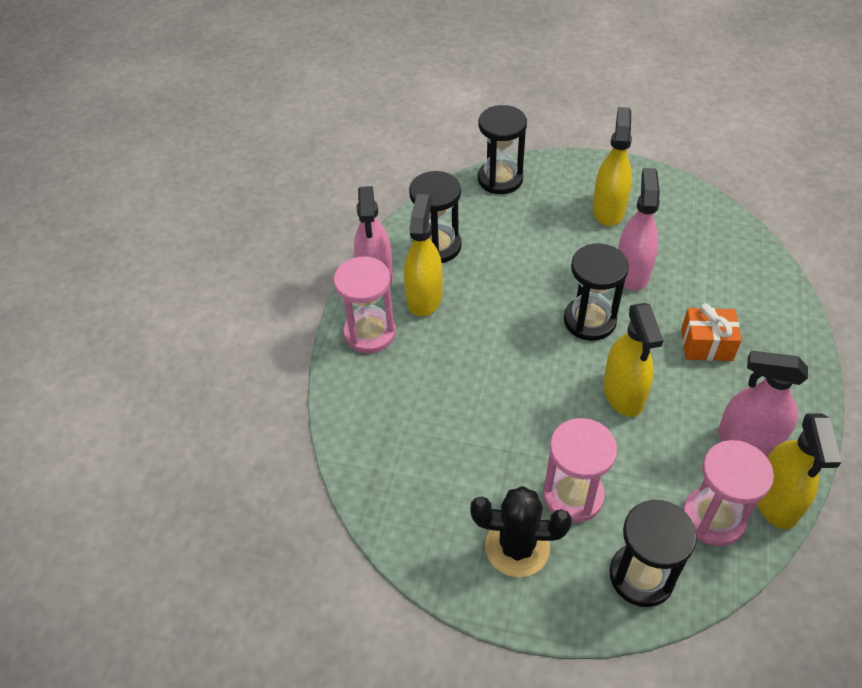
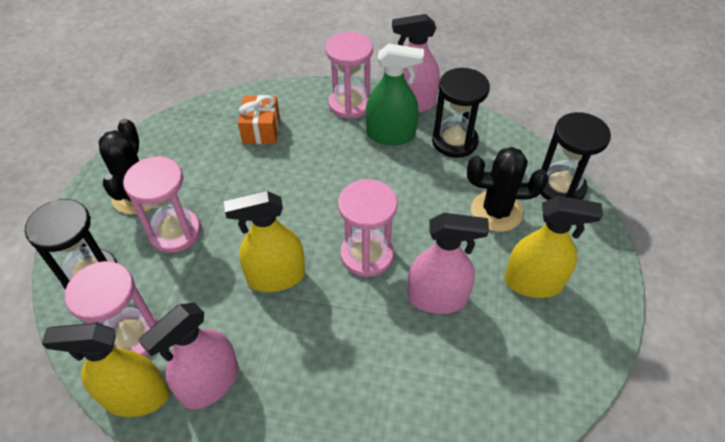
camera: 85 degrees right, 0 degrees up
yellow spray bottle [404,194,443,317] -> green spray bottle [366,44,424,145]
black hourglass [564,243,629,341] -> pink hourglass [338,179,398,277]
orange gift [681,303,742,361] -> orange gift moved to [238,95,280,144]
pink spray bottle [718,351,808,456] -> pink spray bottle turned 150 degrees counterclockwise [138,302,239,409]
none -> black cactus [467,147,548,232]

